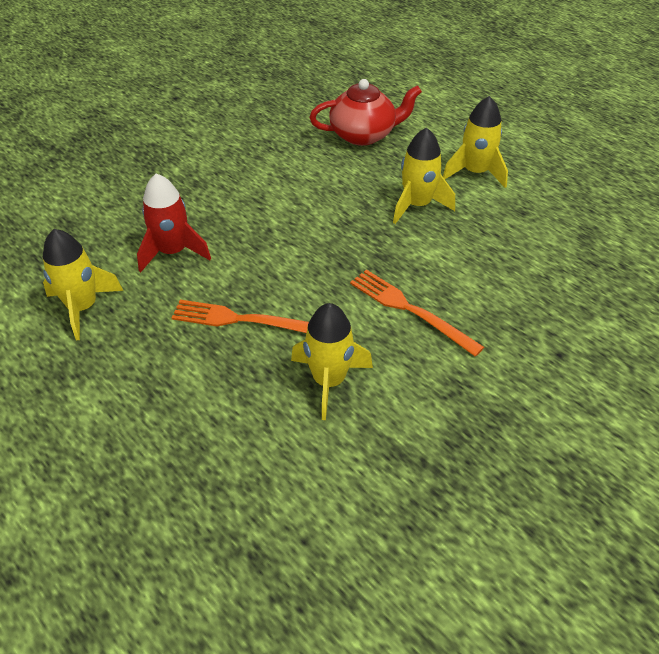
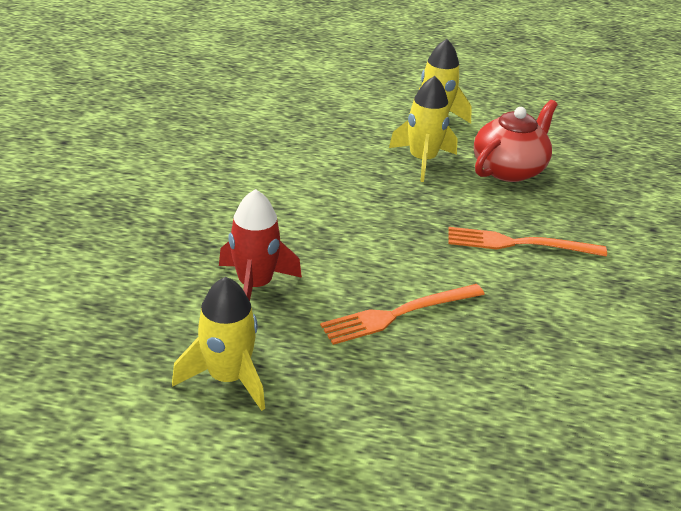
camera: 40 degrees left, 10 degrees down
yellow rocket [291,303,373,420] -> none
red teapot [309,79,422,146] -> red teapot moved to [474,100,558,182]

